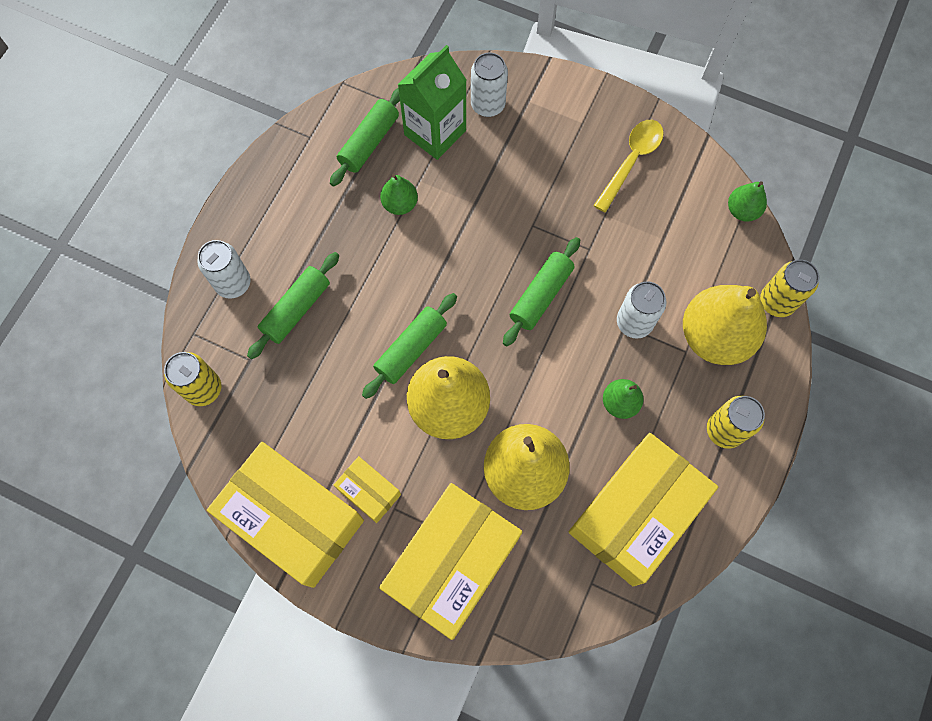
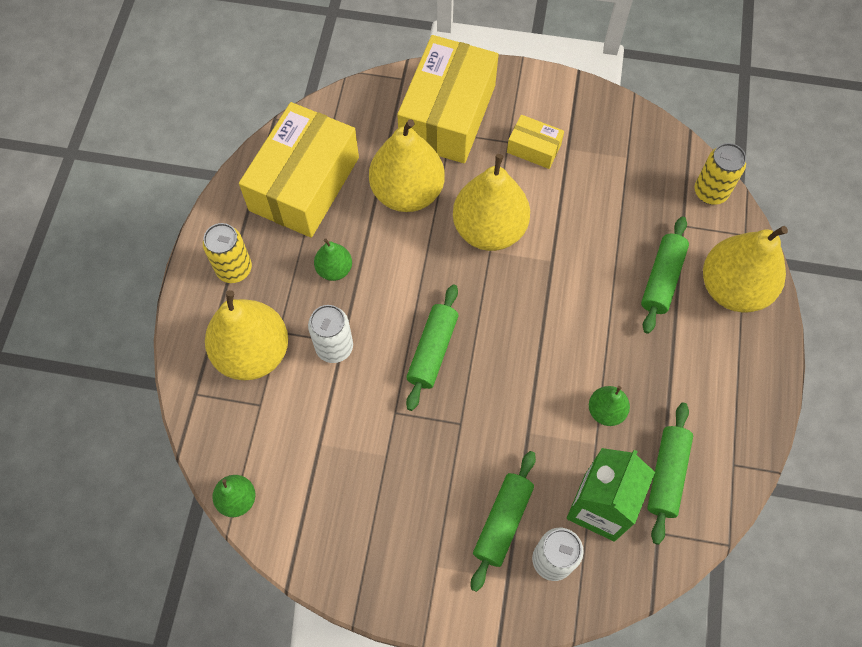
camera: 165 degrees right, 5 degrees down
white can [198,240,250,299] -> yellow pear [703,226,788,313]
yellow box [207,442,364,588] -> none
green rolling pin [362,293,457,399] -> green rolling pin moved to [471,451,536,592]
yellow spoon [593,120,664,213] -> none
yellow can [760,260,819,317] -> none

